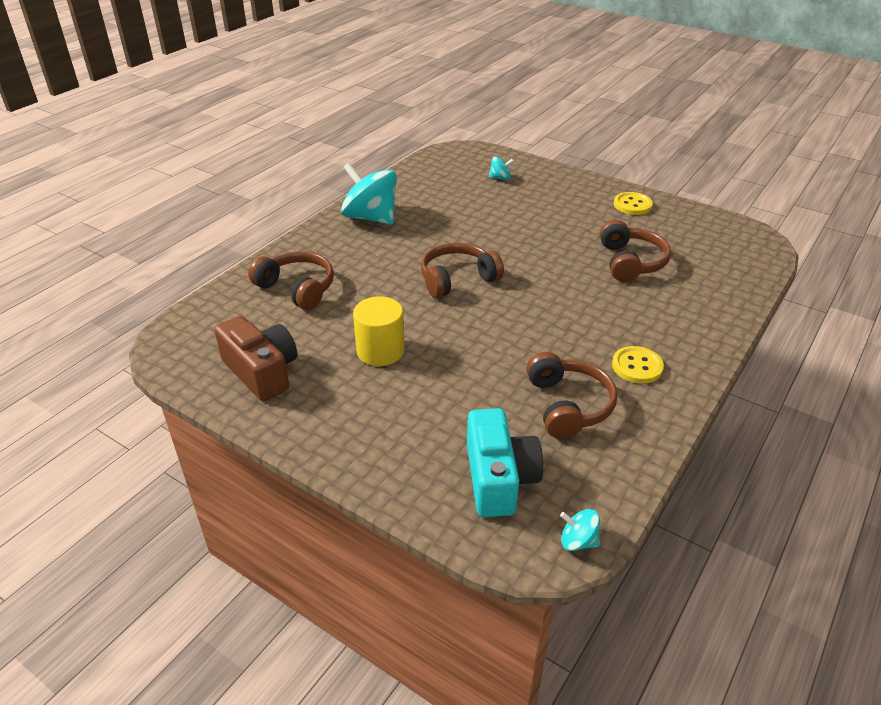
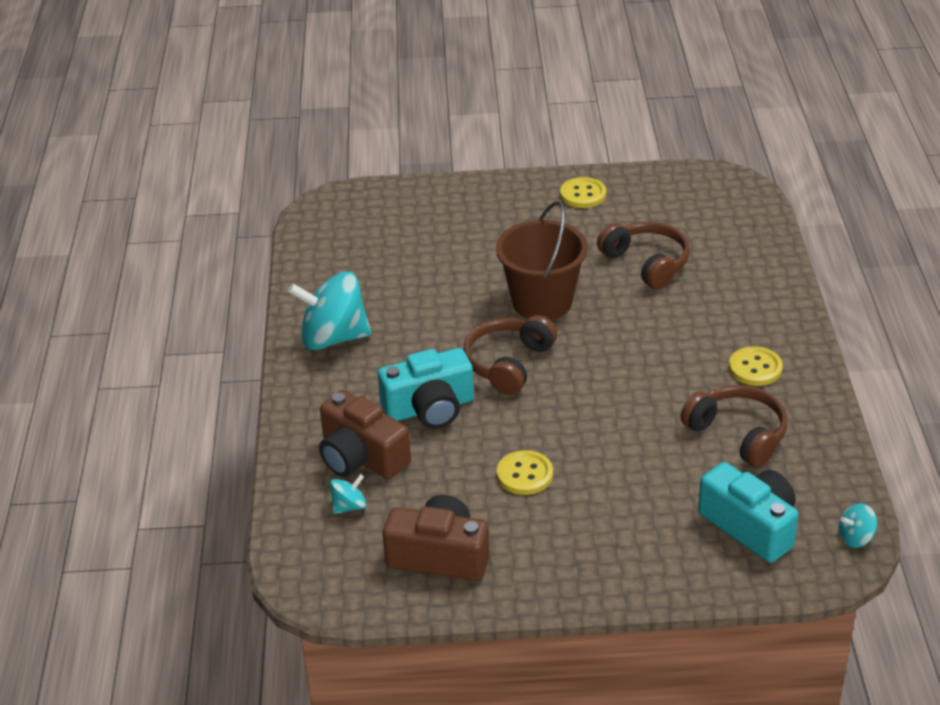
camera: 35 degrees left, 0 degrees up
brown headphones [248,252,334,310] -> brown camera [319,390,411,479]
yellow cylinder [353,296,405,366] -> yellow button [497,450,553,495]
turquoise spinning top [489,157,514,180] -> turquoise spinning top moved to [330,474,367,514]
none -> turquoise camera [378,348,474,429]
none -> brown bucket [496,201,588,320]

